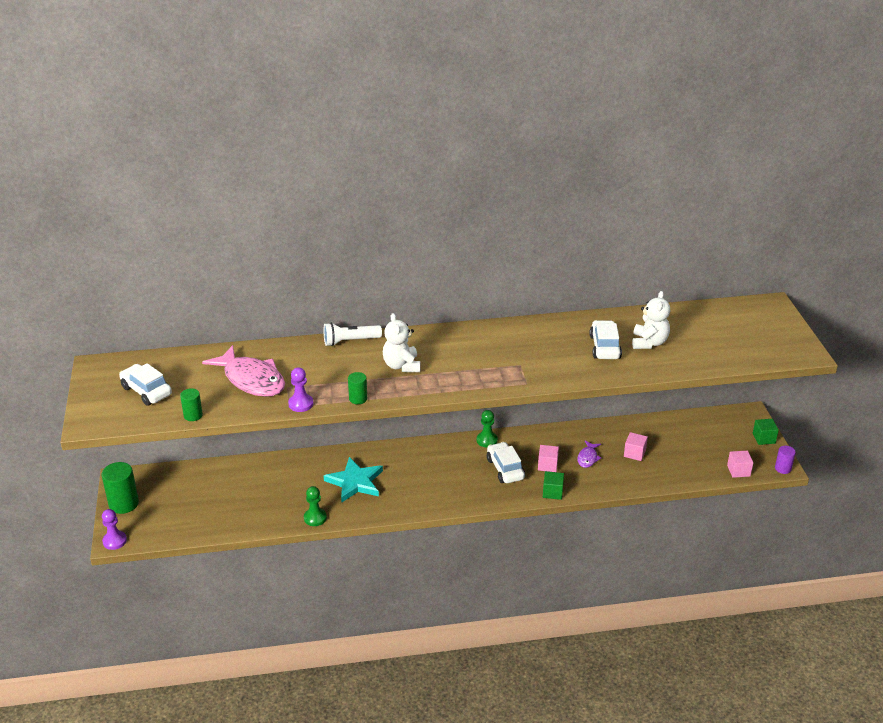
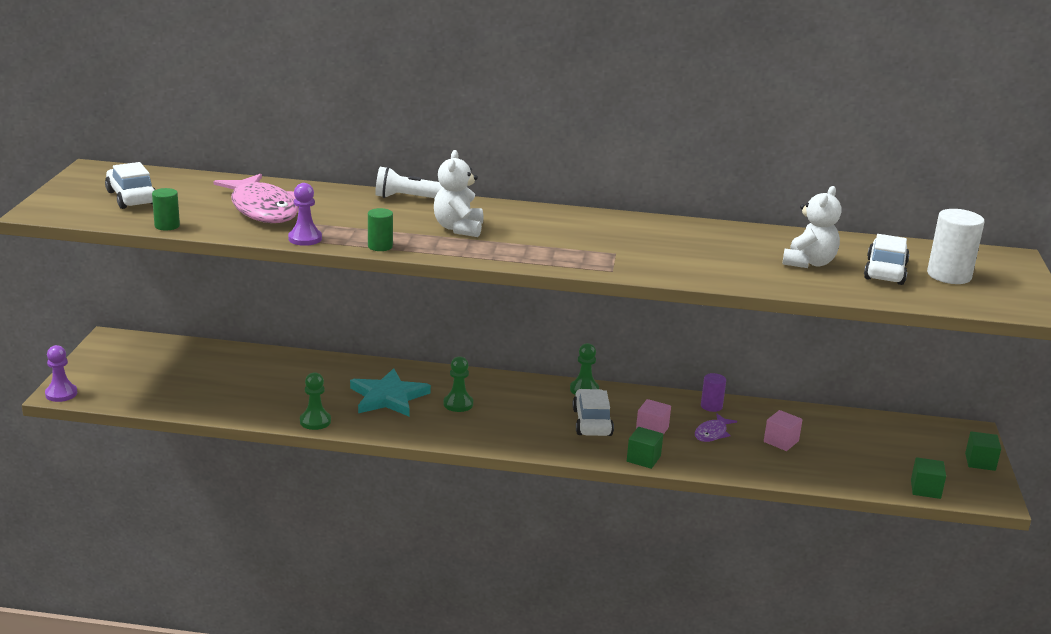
camera: 15 degrees right, 10 degrees down
green cylinder [102,462,139,514] -> none
white car [590,320,622,359] -> white car moved to [864,234,910,285]
pink cube [727,451,753,478] -> green cube [911,457,946,499]
purple cylinder [775,446,796,474] -> purple cylinder moved to [701,373,726,412]
none -> green pawn [443,356,473,412]
none -> white cylinder [927,209,985,284]

